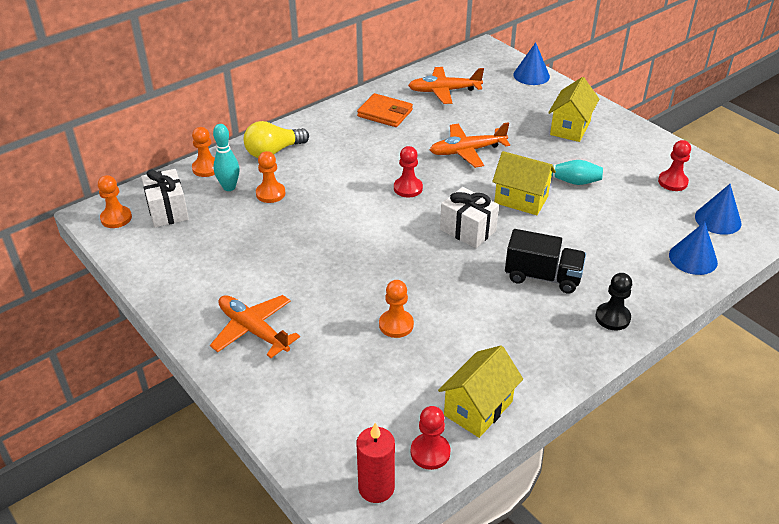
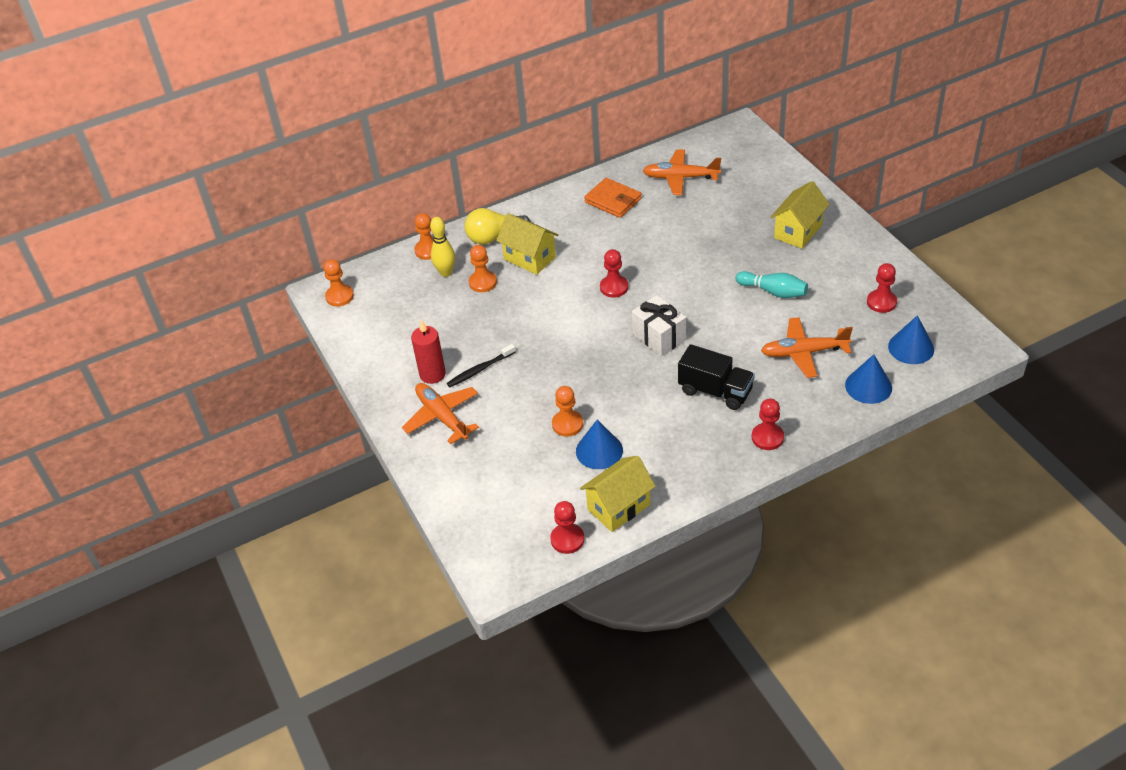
camera: 15 degrees right, 5 degrees up
white gift [141,169,189,227] -> none
turquoise bowling pin [213,124,240,191] -> yellow bowling pin [430,217,455,277]
red candle [357,423,395,503] -> red candle moved to [411,320,446,384]
orange plane [430,122,510,168] -> orange plane moved to [761,317,853,378]
yellow house [492,151,556,215] -> yellow house moved to [496,213,559,275]
blue cone [513,42,550,85] -> blue cone moved to [576,420,623,469]
black pawn [596,273,632,330] -> red pawn [752,398,784,450]
none -> black toothbrush [447,344,516,387]

